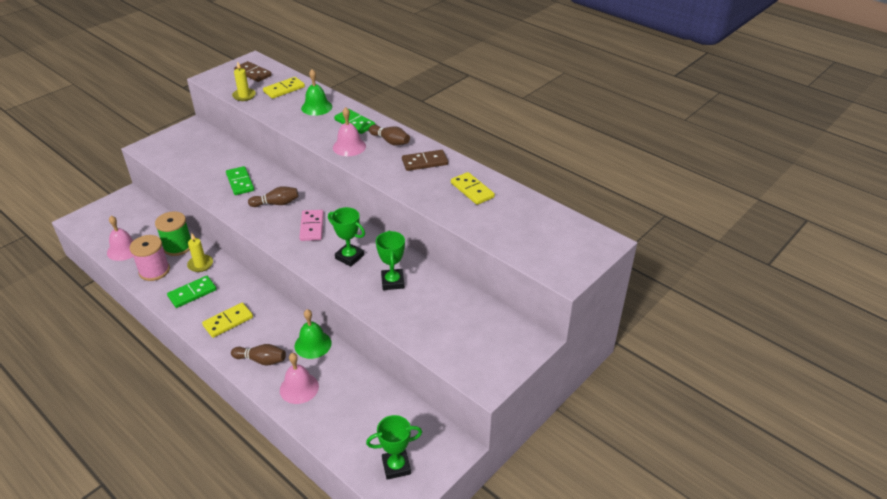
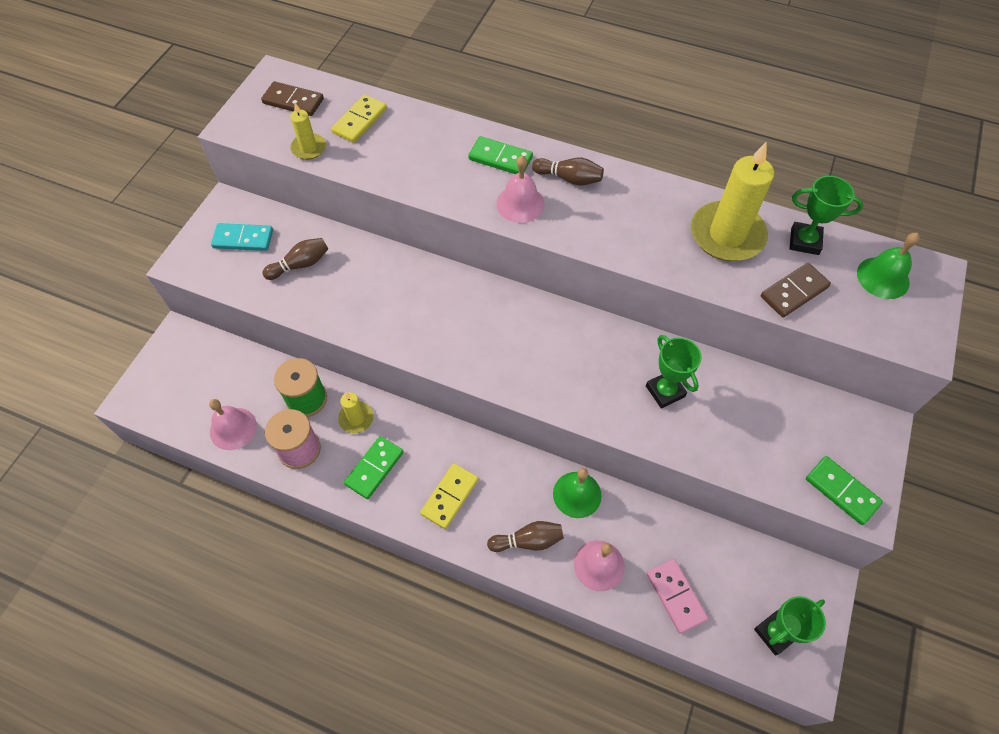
camera: 20 degrees left, 20 degrees up
green domino [226,166,254,195] -> green domino moved to [806,456,883,525]
brown bowling pin [248,186,299,207] -> brown bowling pin moved to [262,238,328,280]
pink domino [299,210,324,241] -> pink domino moved to [647,559,708,634]
green bell [301,69,332,116] -> green bell moved to [857,233,920,299]
green trophy [328,207,365,266] -> green trophy moved to [790,176,863,255]
brown domino [402,150,448,171] -> brown domino moved to [761,263,831,318]
yellow domino [451,172,495,205] -> yellow candle [691,142,774,261]
none -> turquoise domino [211,223,273,251]

